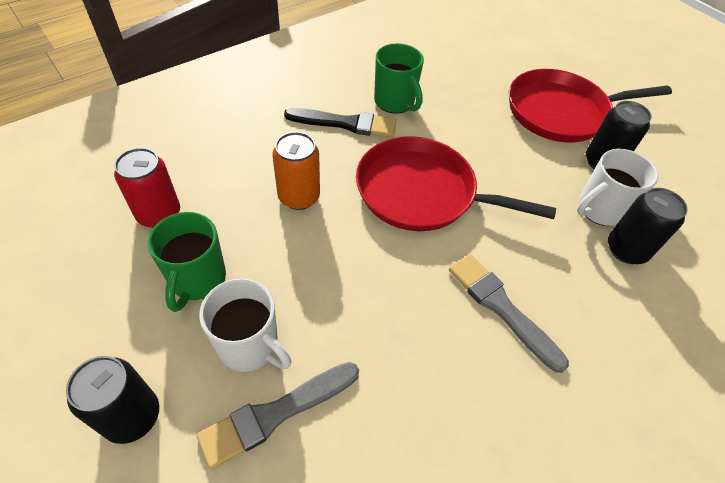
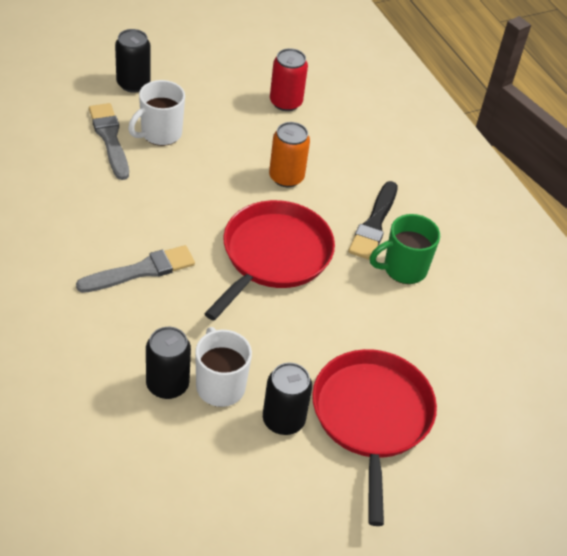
camera: 100 degrees right, 5 degrees down
green mug [147,212,226,312] -> none

